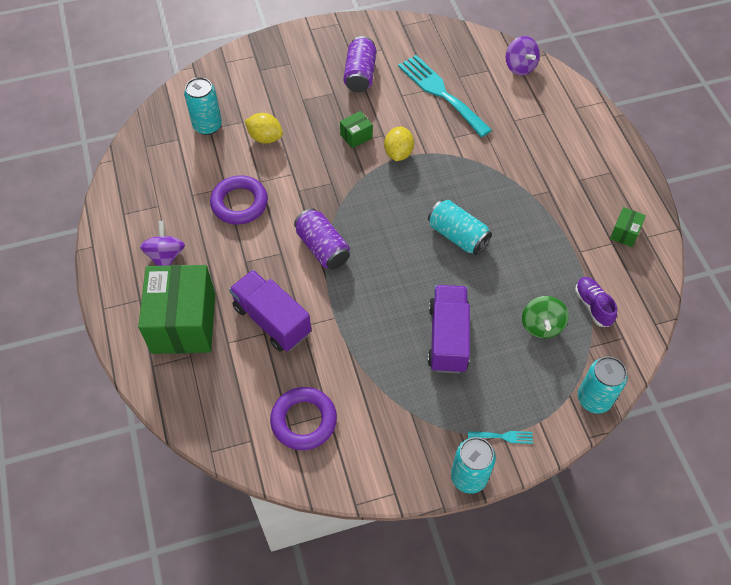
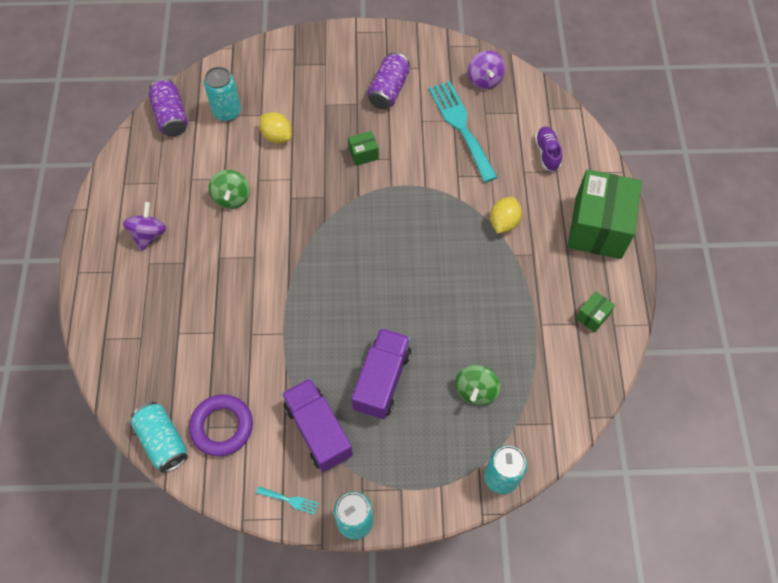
camera: 15 degrees right, 5 degrees up
green box [138,265,215,354] -> green box moved to [567,170,642,259]
purple ring [210,175,268,225] -> green spinning top [208,170,250,209]
purple truck [229,270,311,351] -> purple truck moved to [282,378,353,472]
purple can [294,208,350,270] -> purple can moved to [149,79,188,137]
yellow lemon [384,126,414,161] -> yellow lemon moved to [490,197,522,233]
turquoise can [428,200,492,255] -> turquoise can moved to [130,402,188,473]
turquoise fork [468,431,533,444] -> turquoise fork moved to [256,486,319,515]
purple spinning top [506,36,540,76] -> purple spinning top moved to [468,51,505,89]
purple shoe [575,277,617,327] -> purple shoe moved to [535,127,562,172]

